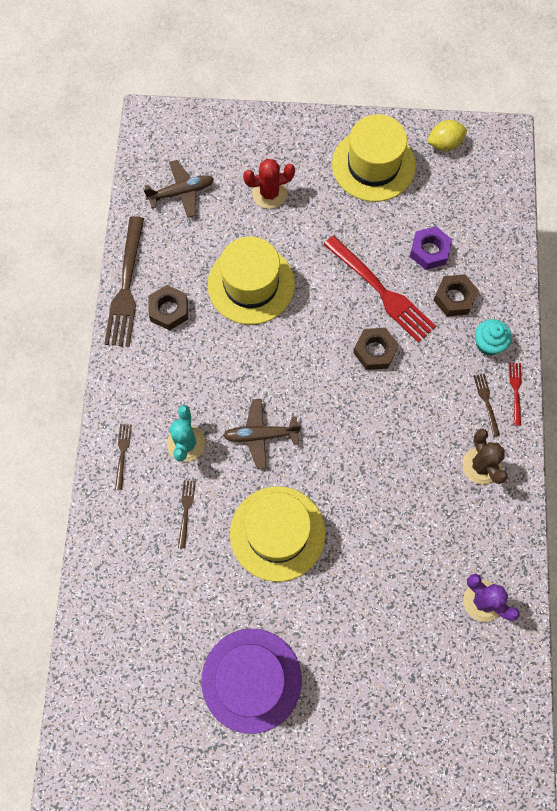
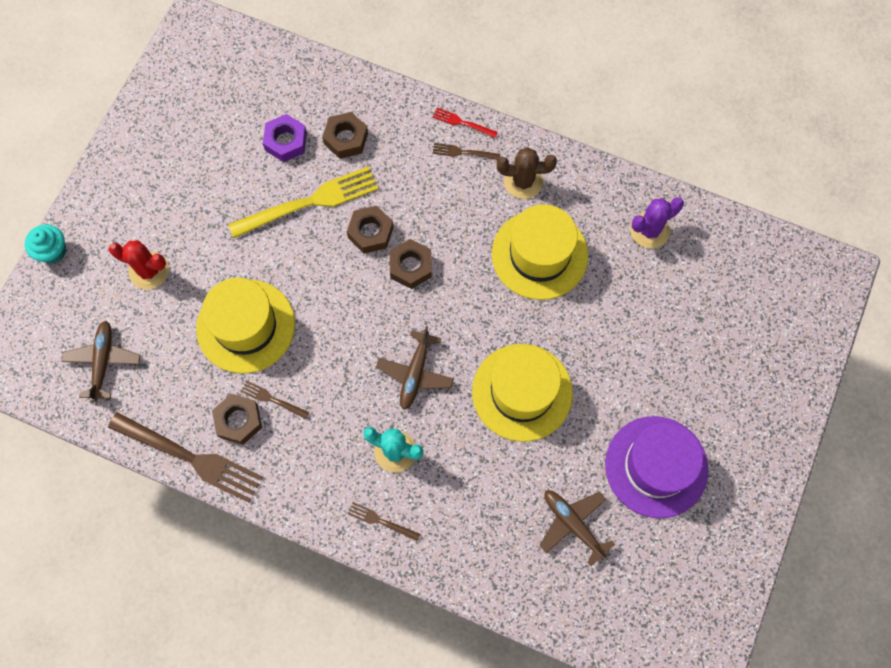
camera: 70 degrees left, 0 degrees up
brown fork [178,480,196,548] -> brown fork moved to [240,380,309,419]
red cactus [243,159,295,209] -> red cactus turned 75 degrees counterclockwise [109,240,169,290]
red fork [323,236,436,343] -> yellow fork [228,166,378,238]
yellow hat [332,114,416,202] -> yellow hat moved to [492,204,588,300]
yellow lemon [427,120,467,151] -> none
turquoise cupcake [475,319,512,355] -> turquoise cupcake moved to [25,224,66,264]
none -> brown nut [390,239,432,289]
none -> brown plane [539,490,615,566]

